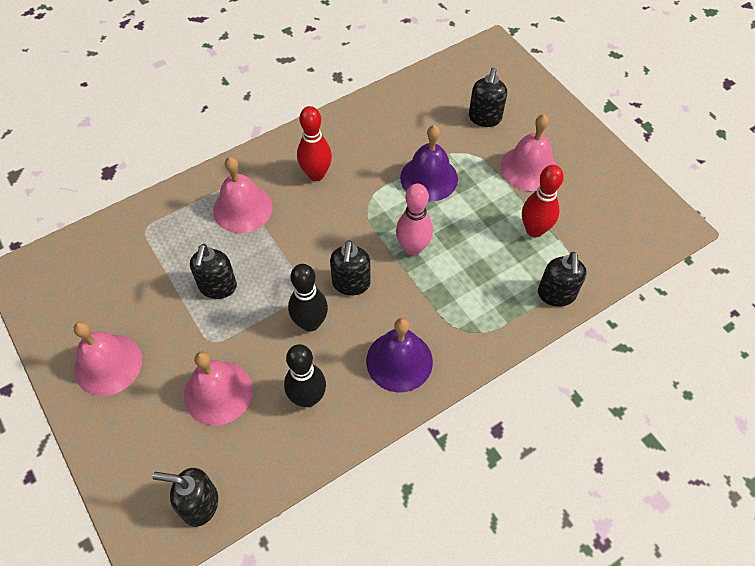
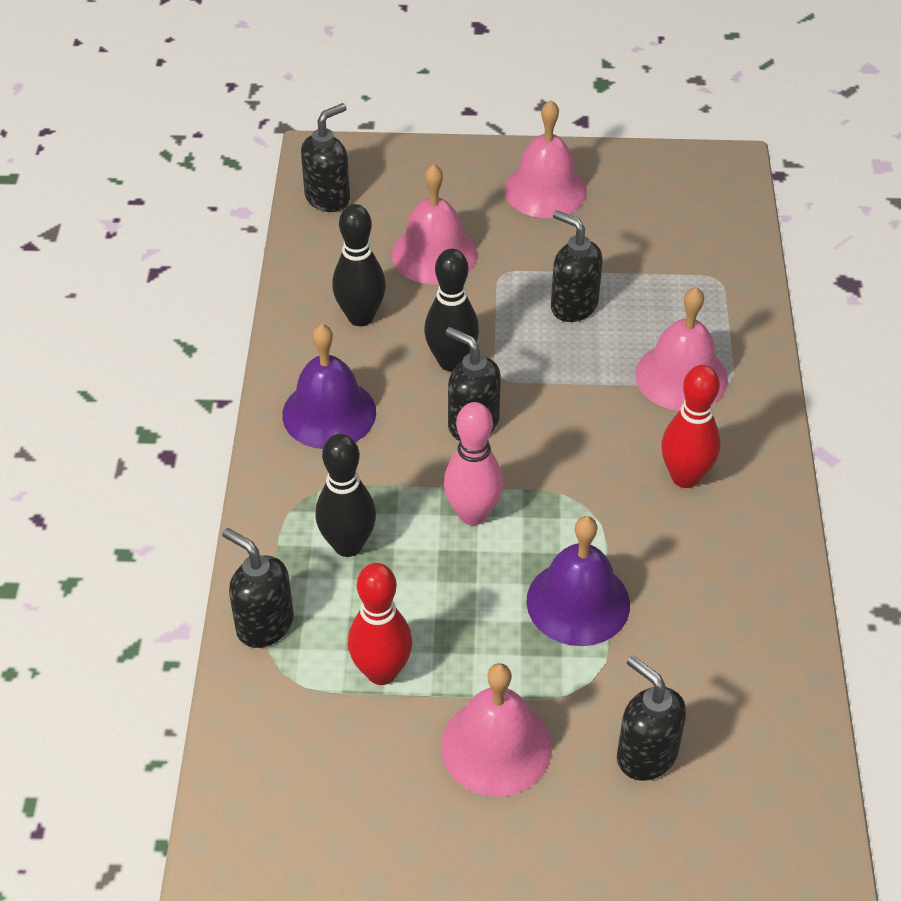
camera: 125 degrees right, 10 degrees down
none -> black bowling pin [315,434,376,557]

